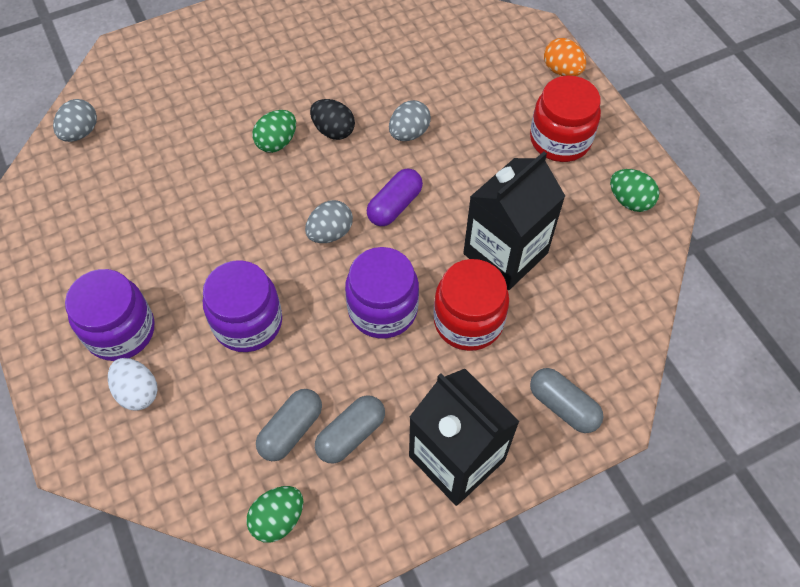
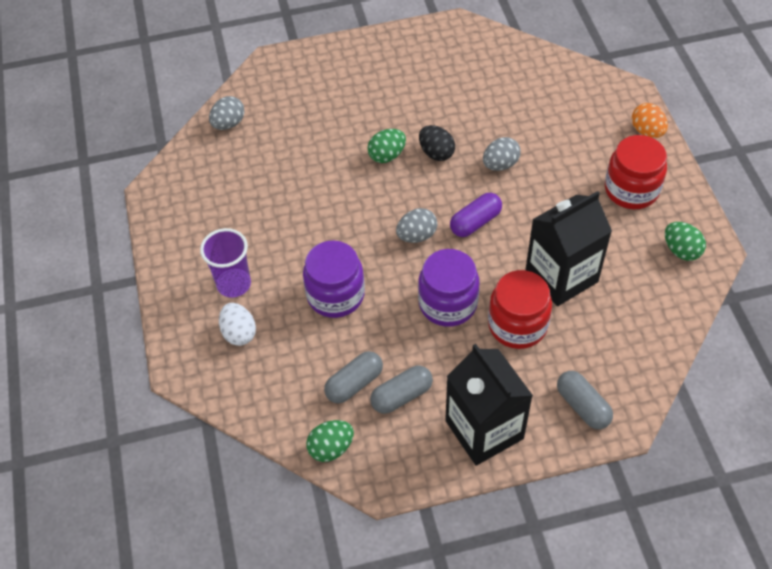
camera: 15 degrees right, 5 degrees down
purple jar [65,269,154,361] -> purple cup [200,228,251,298]

